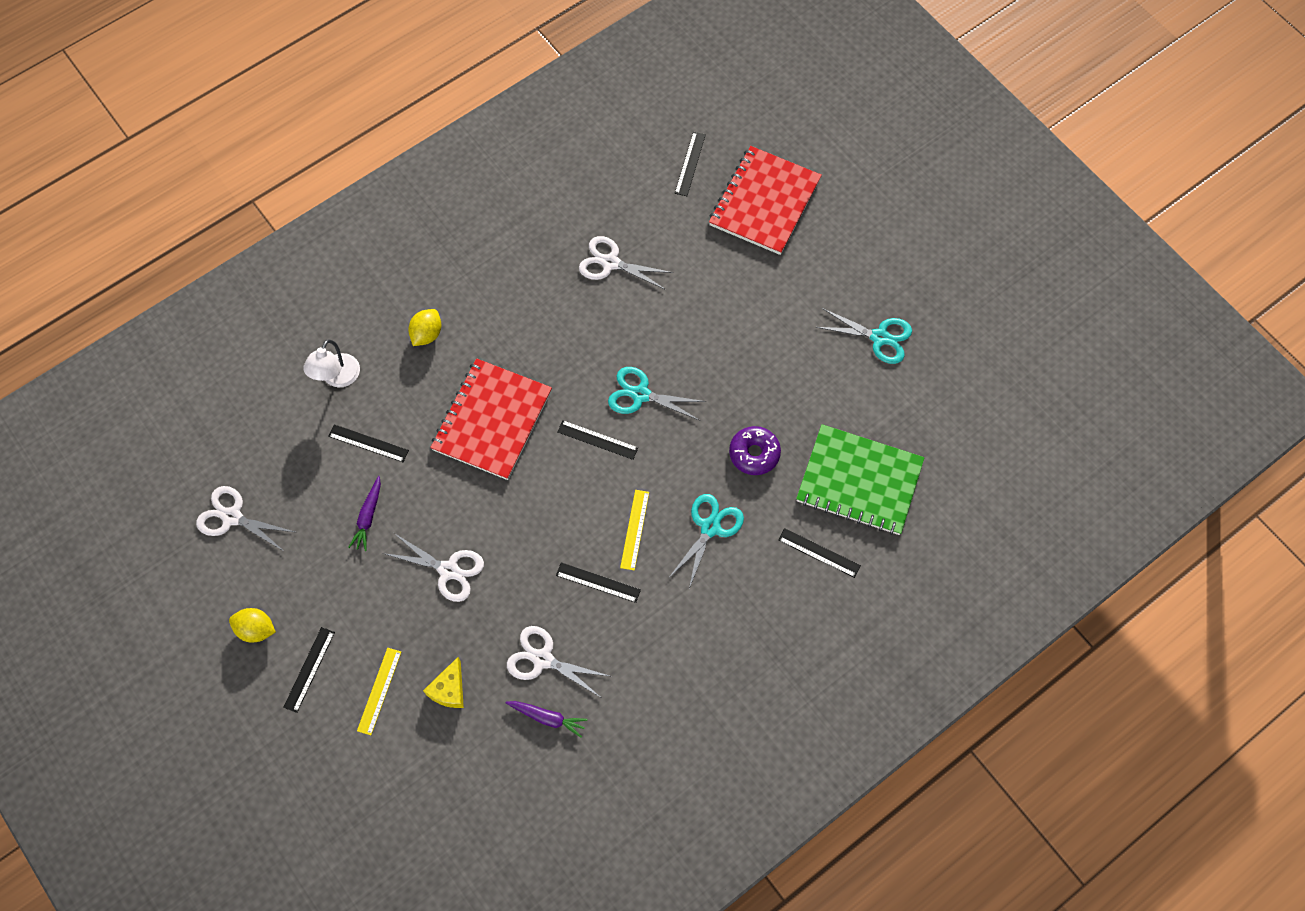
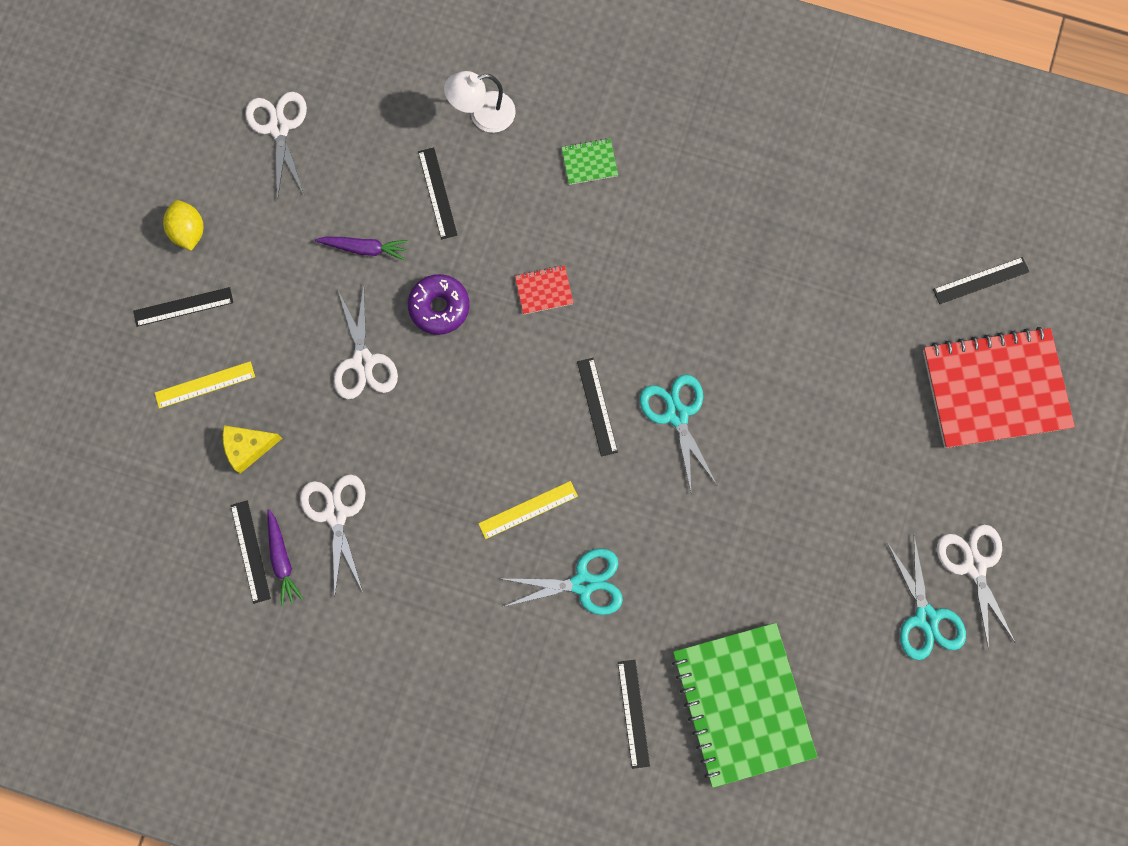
camera: 55 degrees right, 10 degrees up
purple carrot [348,476,381,551] -> purple carrot turned 150 degrees counterclockwise [315,237,408,261]
yellow lemon [408,309,441,346] -> green notebook [561,138,618,185]
red notebook [430,358,552,480] -> red notebook [515,265,573,314], size x0.40
black ruler [556,562,641,603] -> black ruler moved to [231,501,271,604]
white scissors [579,236,673,290] -> white scissors moved to [937,524,1015,650]
purple donut [729,426,781,475] -> purple donut moved to [408,274,470,335]

